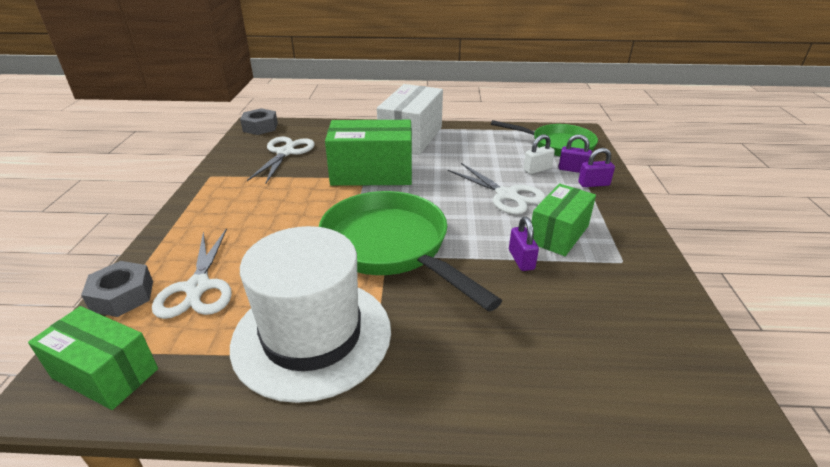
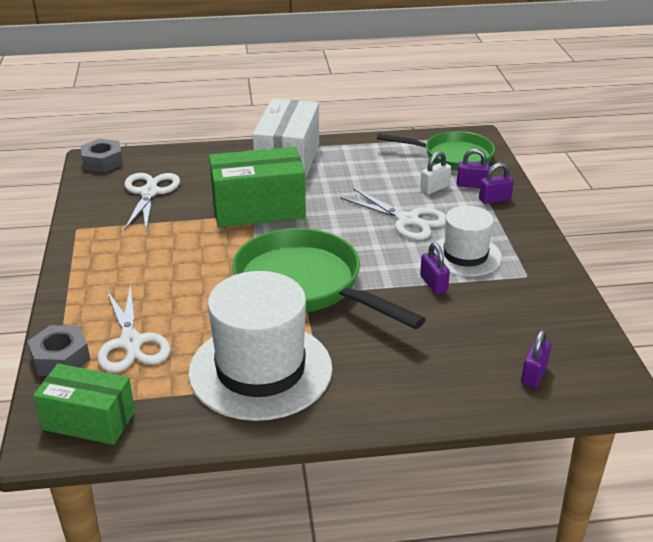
camera: 10 degrees left, 0 degrees up
green box [531,184,596,256] -> white hat [434,206,502,277]
none -> purple padlock [521,330,551,388]

